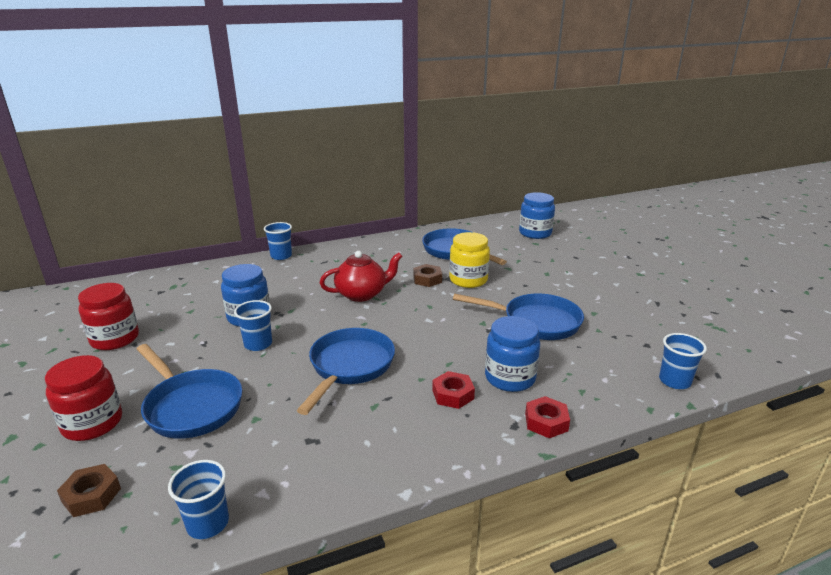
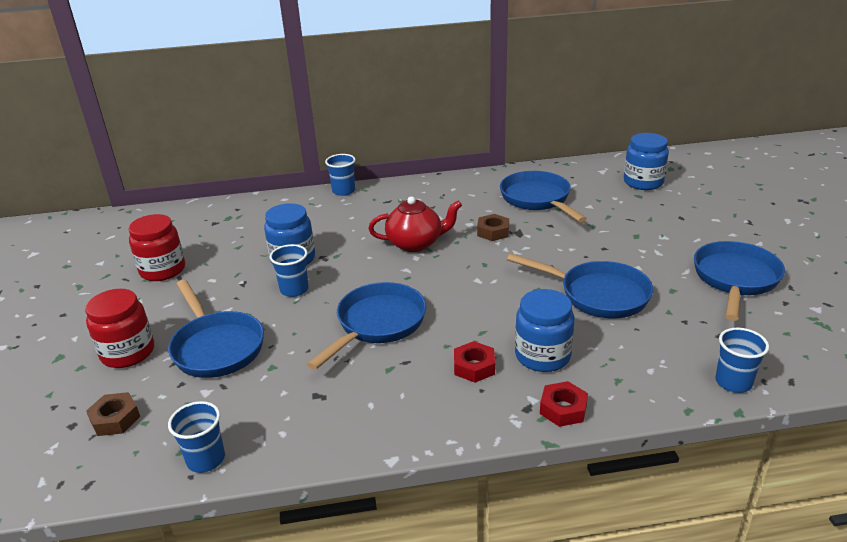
camera: 15 degrees right, 5 degrees up
yellow jar [449,232,490,288] -> none
none -> blue pan [694,241,785,321]

